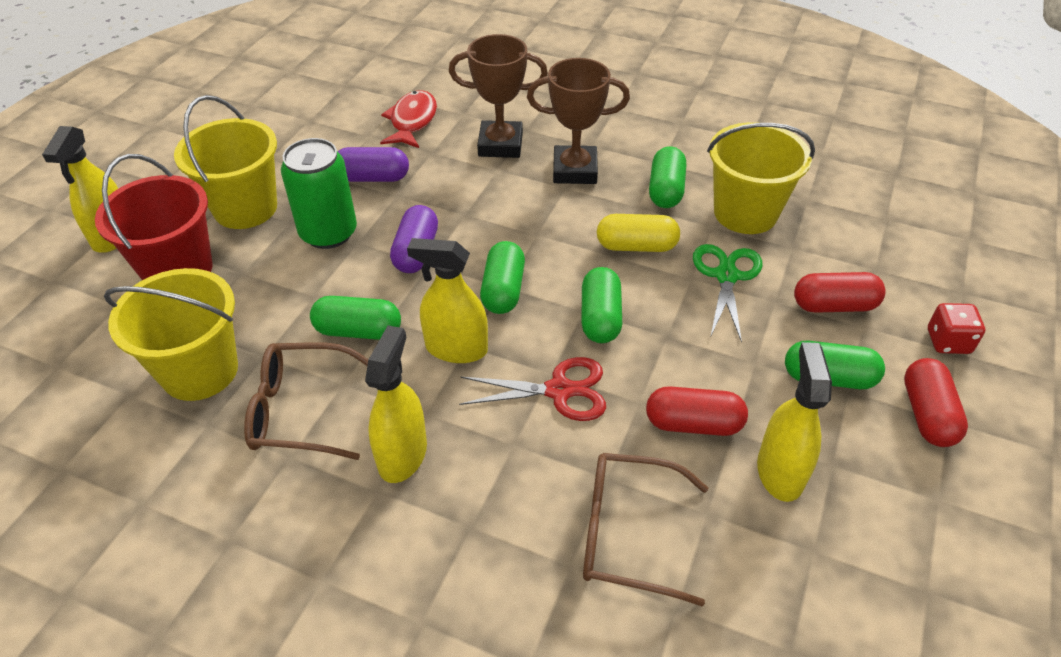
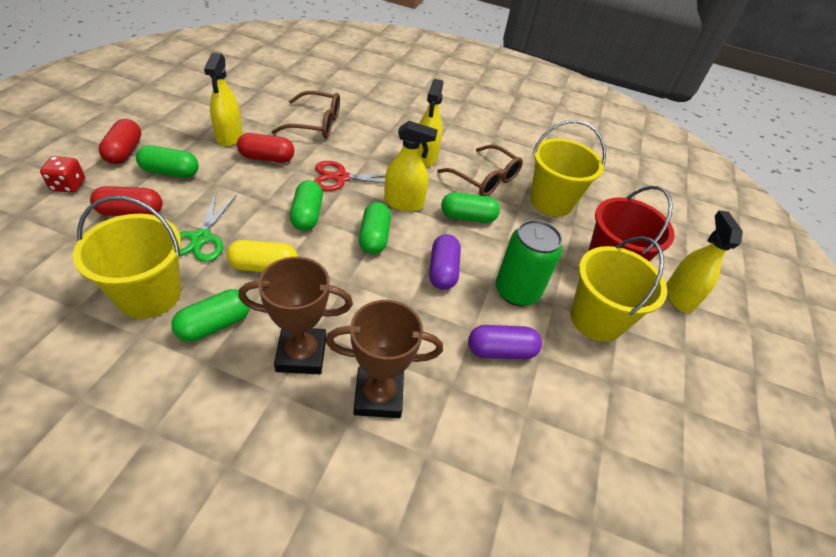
camera: 170 degrees right, 0 degrees up
brown glasses [244,342,369,460] -> brown glasses turned 45 degrees clockwise [437,145,523,196]
red fish [380,90,437,148] -> none
green capsule [649,146,686,208] -> green capsule turned 45 degrees clockwise [171,289,250,342]

